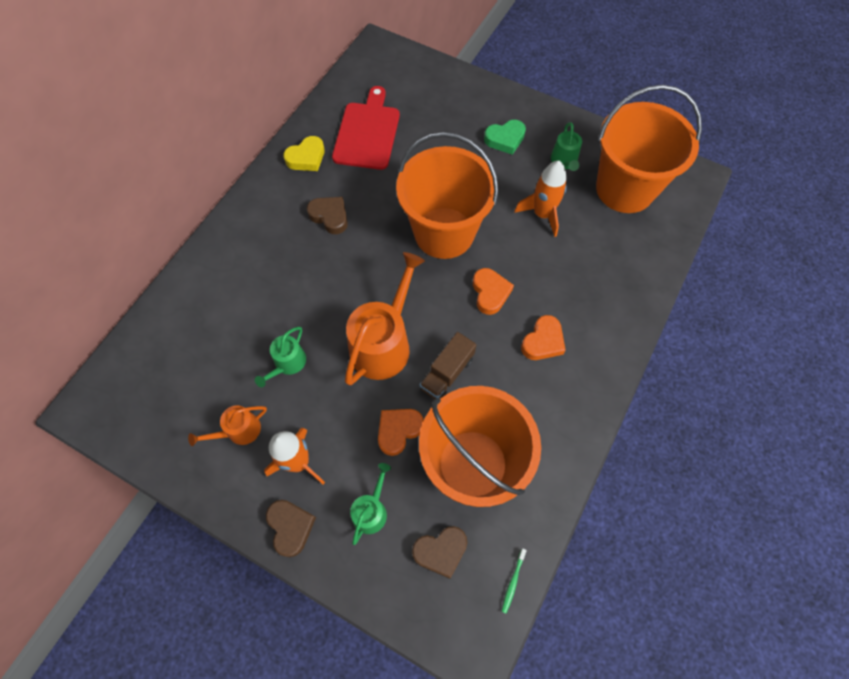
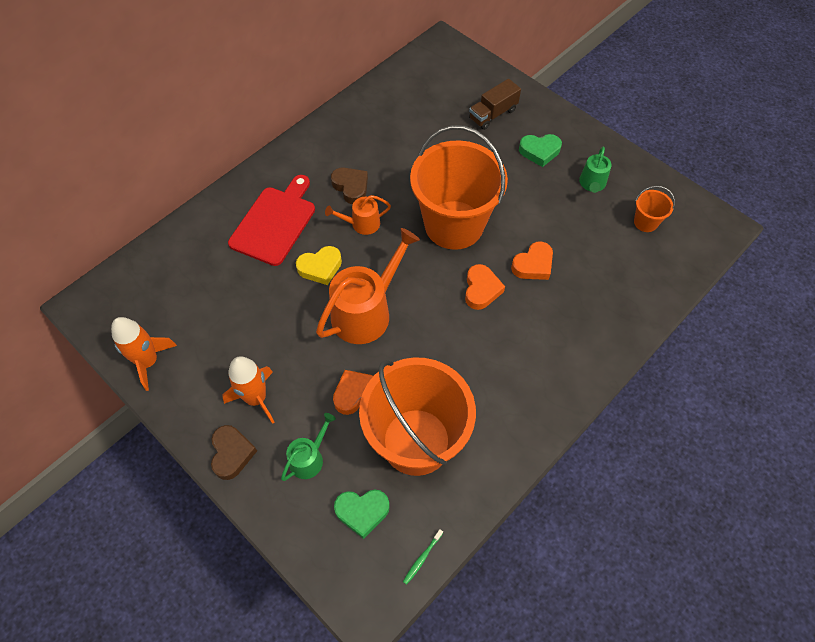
camera: 15 degrees right, 5 degrees down
orange watering can [188,405,267,446] -> orange watering can moved to [325,195,391,235]
green watering can [255,327,306,387] -> none
yellow heart [283,136,325,171] -> yellow heart moved to [296,246,342,285]
red cutting board [332,86,400,170] -> red cutting board moved to [228,175,315,266]
brown heart [412,526,467,579] -> green heart [334,490,390,539]
brown truck [420,332,476,399] -> brown truck moved to [469,79,521,130]
orange rocket [514,160,567,237] -> orange rocket moved to [111,317,177,391]
orange heart [521,315,566,360] -> orange heart moved to [511,241,553,280]
orange bucket [596,85,702,213] -> orange bucket [634,186,675,232], size x0.40

